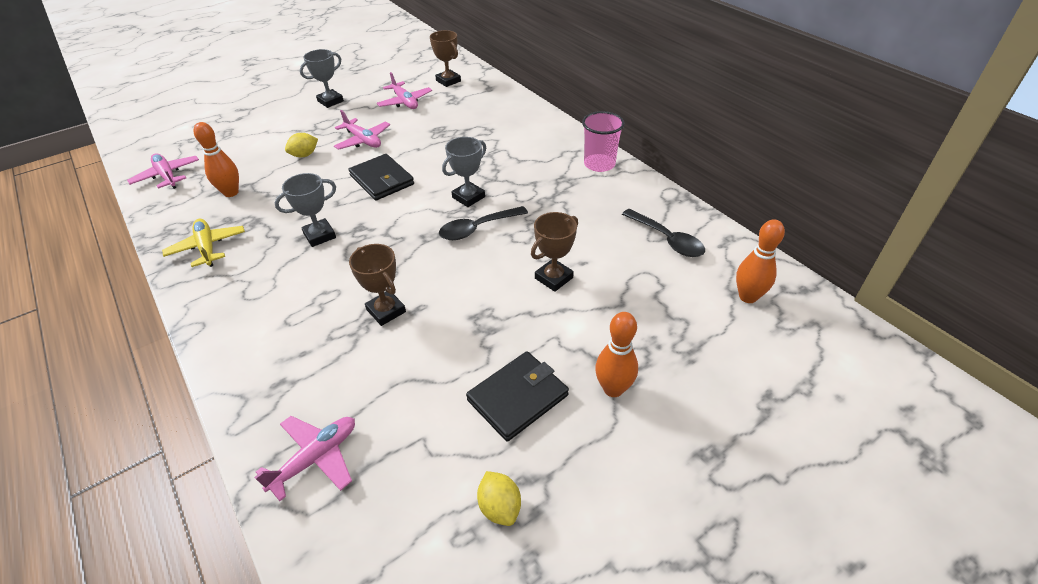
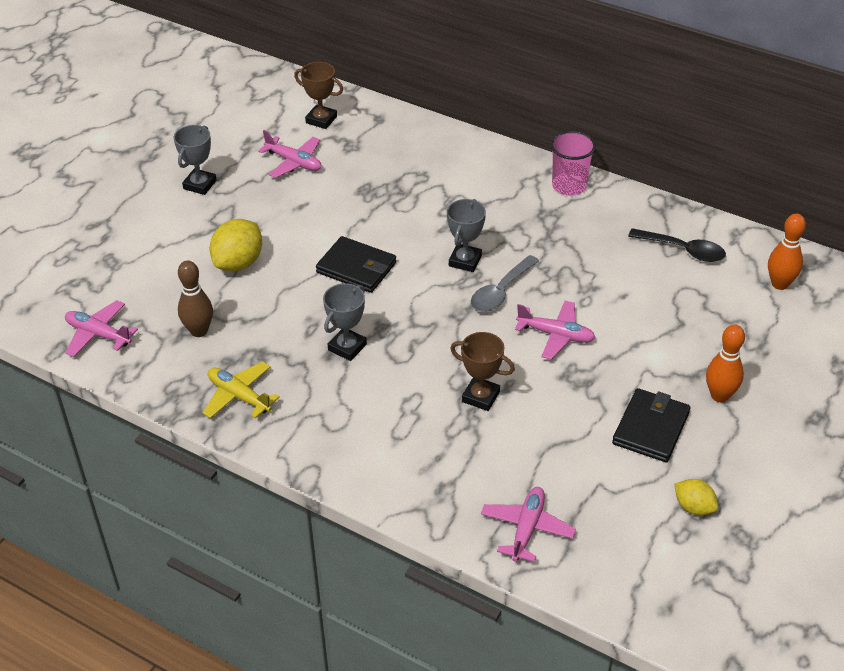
camera: 25 degrees left, 0 degrees up
orange bowling pin [193,122,239,197] -> brown bowling pin [178,260,213,337]
yellow lemon [285,133,318,157] -> yellow lemon [210,219,262,271], size x1.69
pink plane [334,110,390,150] -> pink plane moved to [515,301,596,360]
black spoon [439,206,528,240] -> grey spoon [471,255,539,312]
brown trophy [531,212,578,292] -> none

